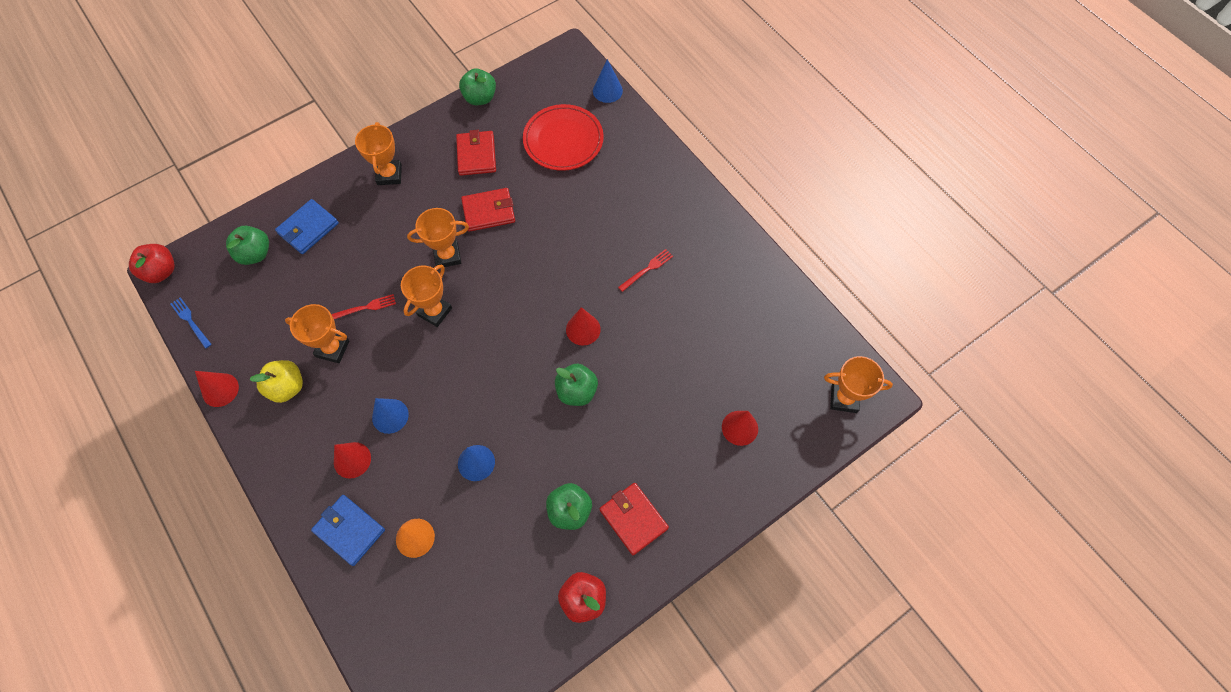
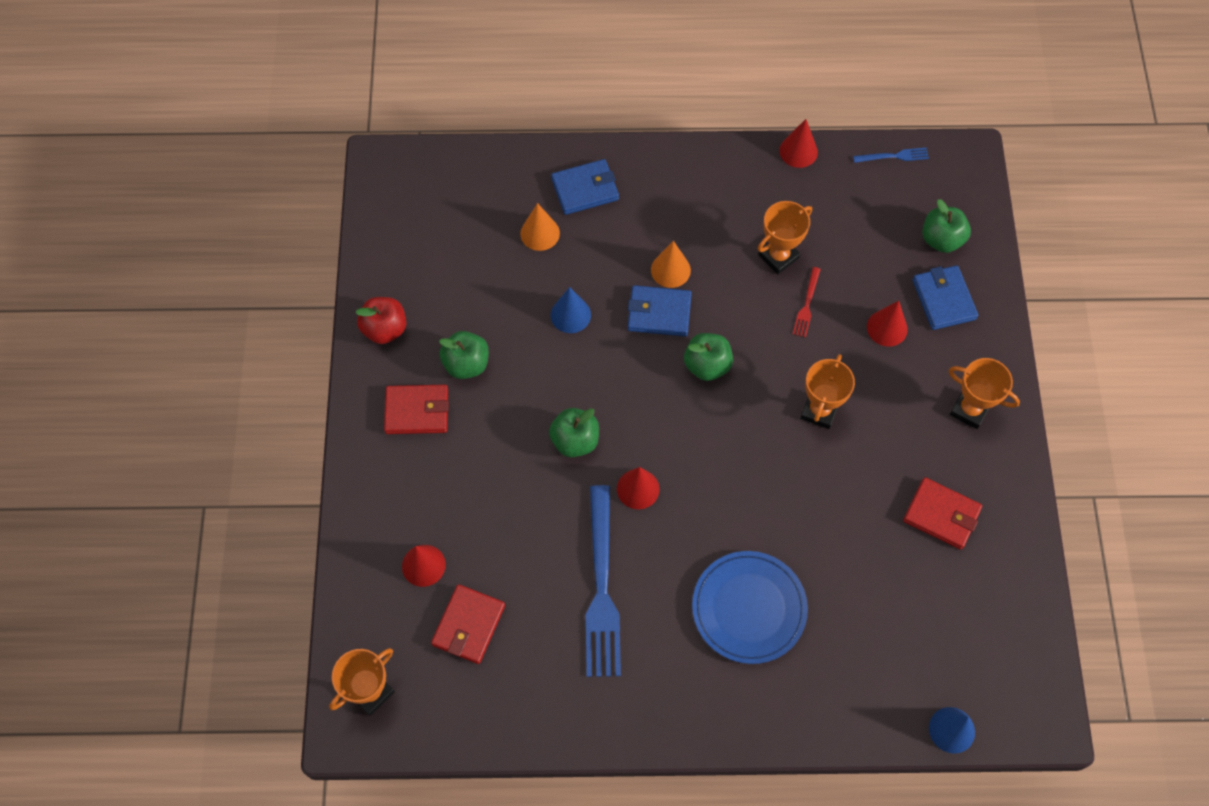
camera: 125 degrees right, 0 degrees up
red apple [129,244,175,283] -> none
yellow apple [250,360,303,403] -> none
red cone [334,442,371,479] -> red cone moved to [867,301,908,347]
blue cone [372,398,409,434] -> orange cone [651,241,691,288]
orange trophy [401,264,452,327] -> none
green apple [459,68,496,105] -> green apple moved to [684,333,733,381]
red wallet [461,188,515,232] -> red wallet moved to [431,584,505,664]
red plate [523,104,604,171] -> none
red fork [618,249,673,292] -> none
none -> blue fork [585,485,621,677]
none -> blue wallet [628,285,692,336]
none -> blue plate [692,551,808,664]

